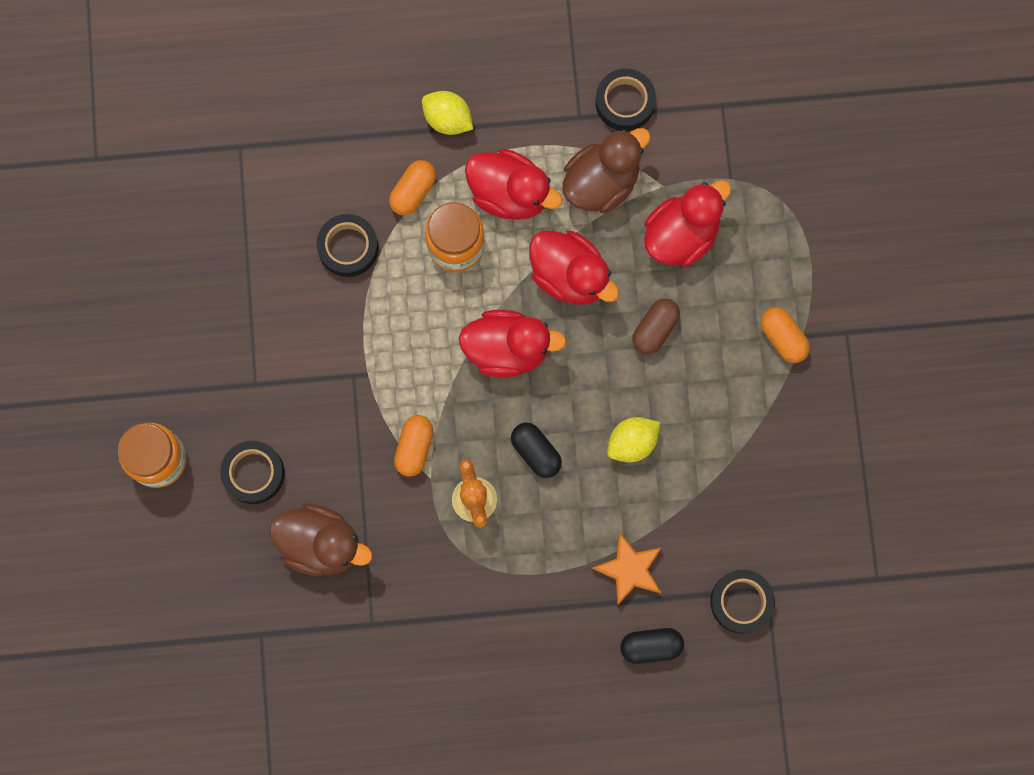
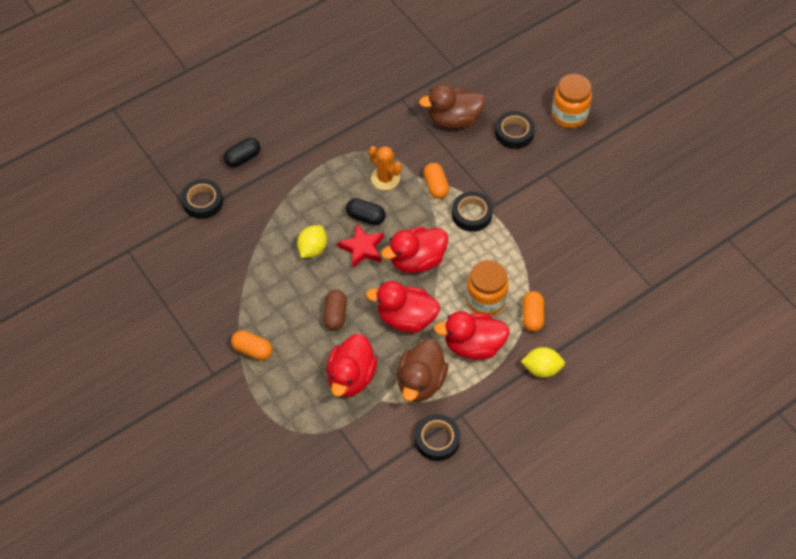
camera: 150 degrees right, 20 degrees down
black tape [317,214,379,277] -> black tape moved to [452,192,493,232]
orange star [592,533,661,606] -> none
none -> red star [337,224,384,268]

